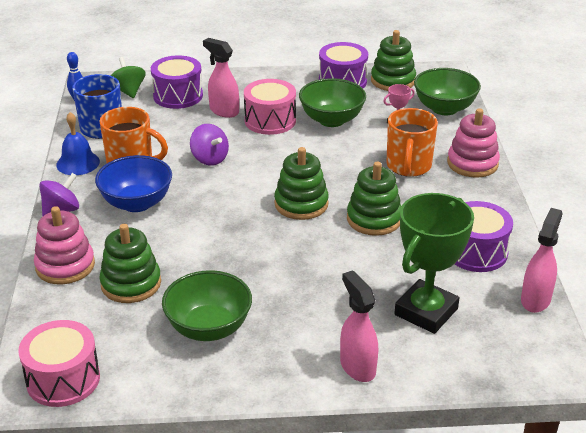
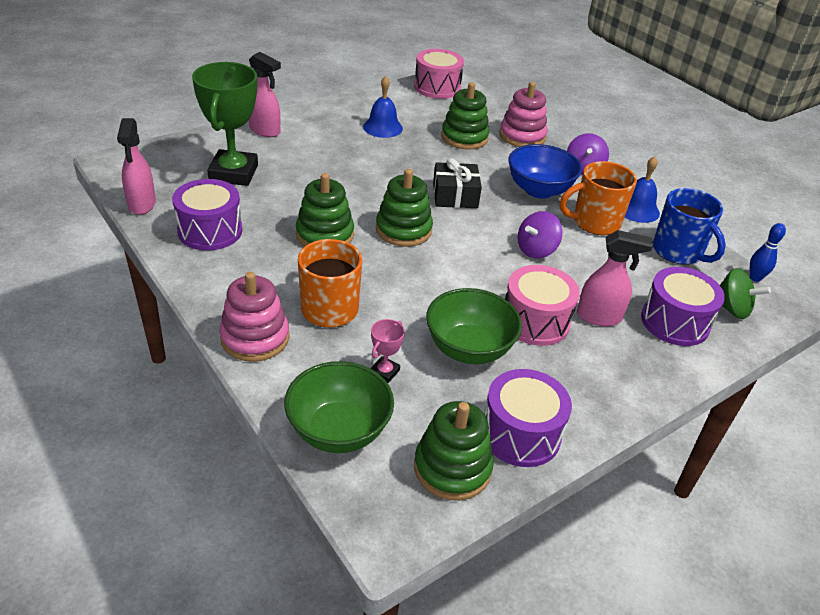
camera: 145 degrees right, 5 degrees up
green bowl [162,270,252,341] -> blue bell [363,76,403,138]
purple spinning top [190,124,229,166] -> purple spinning top turned 60 degrees counterclockwise [518,211,563,259]
none -> black gift [433,158,482,208]

